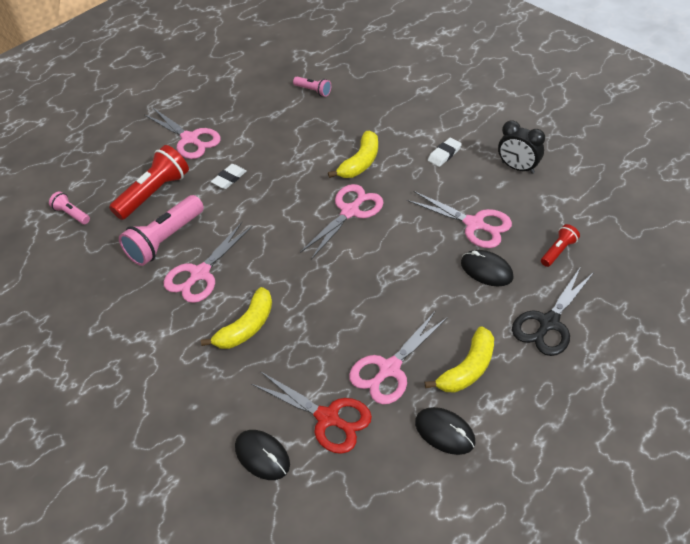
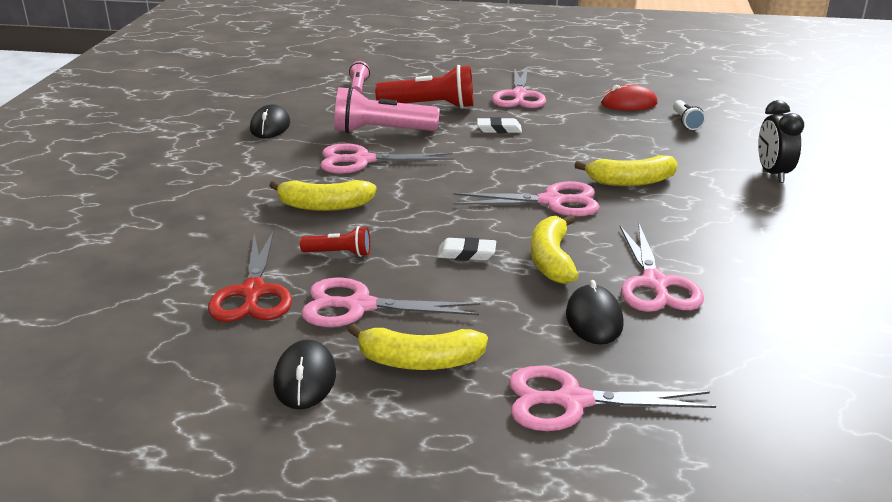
camera: 50 degrees right, 20 degrees down
black mouse [235,430,290,480] -> black mouse moved to [250,104,290,138]
pink flashlight [293,76,331,97] -> white flashlight [673,100,706,130]
white eraser [428,138,462,167] -> white eraser moved to [437,237,496,261]
black clock [498,120,545,174] -> black clock moved to [758,100,804,183]
black scissors [512,268,595,356] -> pink scissors [509,366,716,431]
red flashlight [541,224,580,267] -> red flashlight moved to [300,226,370,257]
none -> yellow banana [531,214,579,284]
none -> red mouse [601,85,657,110]

